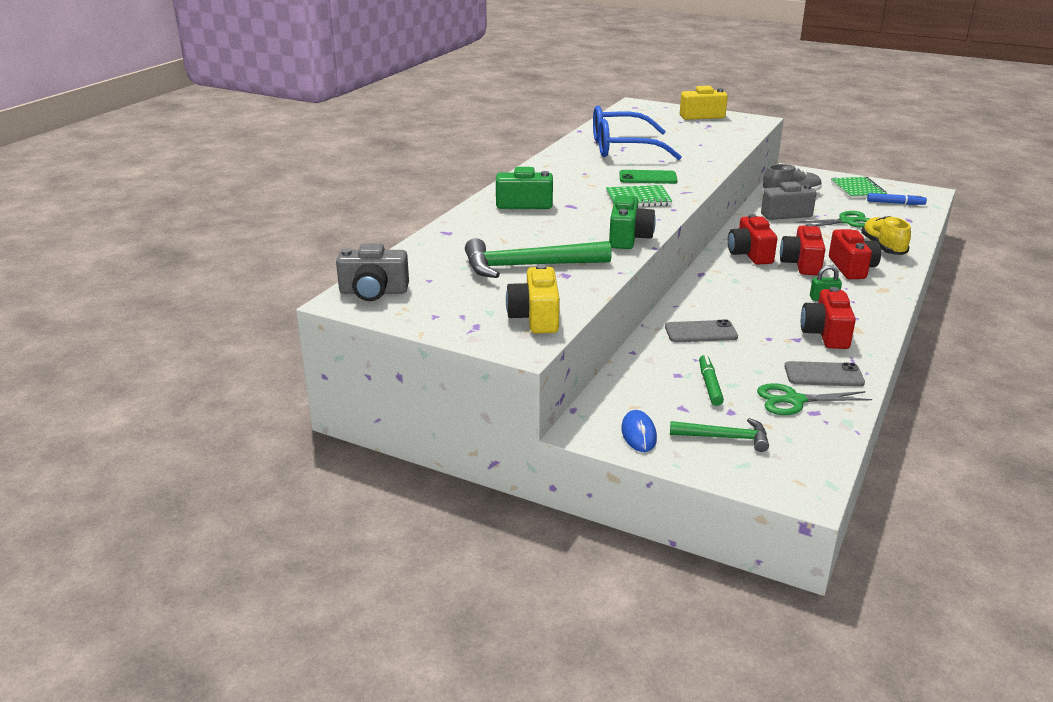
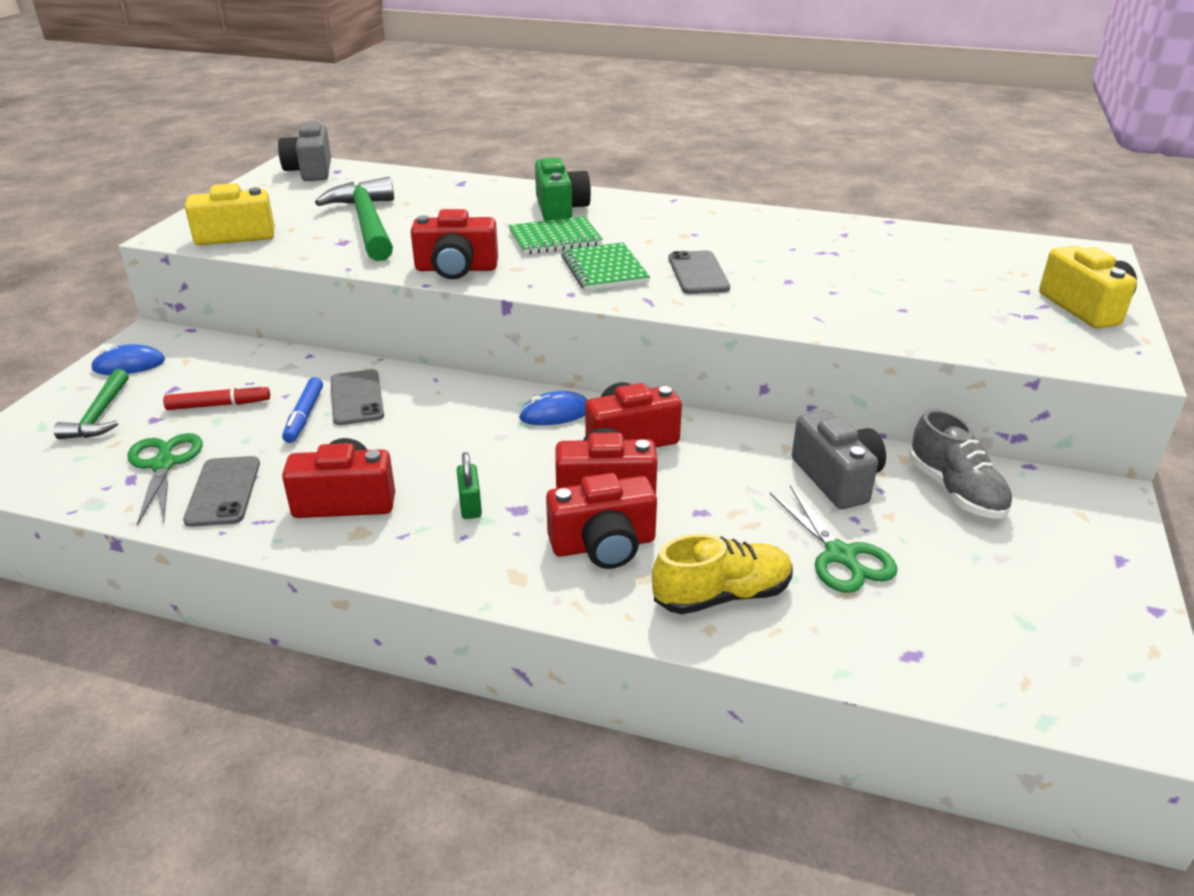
camera: 80 degrees right, 5 degrees up
blue glasses [593,106,682,160] -> none
green camera [609,195,656,249] -> red camera [411,209,498,279]
green phone [620,170,677,184] -> grey phone [668,250,730,294]
green marker [699,354,724,406] -> red marker [163,384,270,410]
green notebook [831,177,887,199] -> green notebook moved to [509,216,603,254]
blue marker [867,193,927,205] -> blue marker moved to [282,377,323,443]
none -> blue mouse [519,391,587,425]

